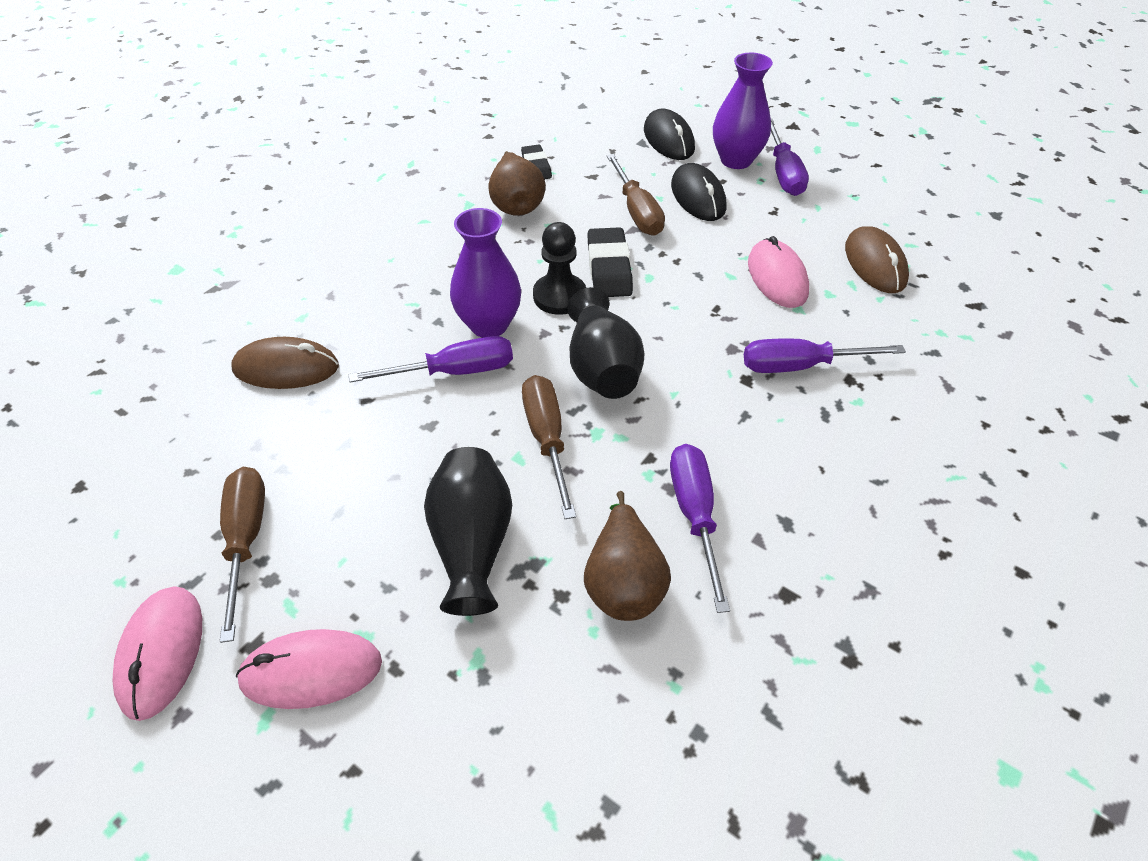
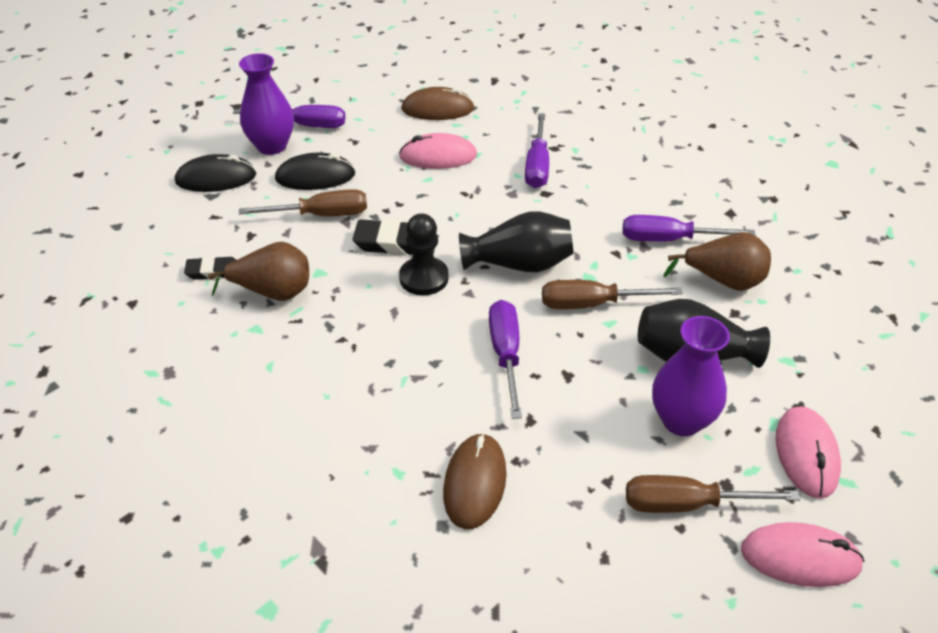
camera: 80 degrees left, 5 degrees down
purple vase [450,208,521,338] -> purple vase moved to [652,316,730,436]

